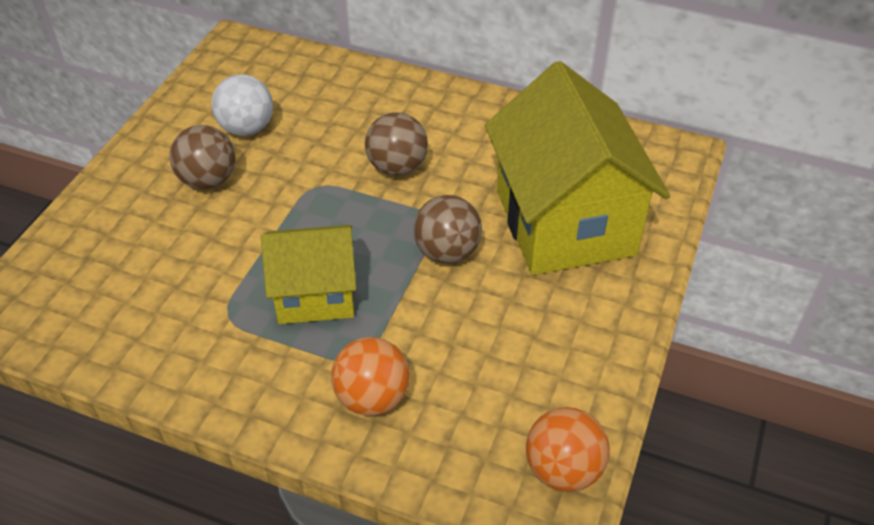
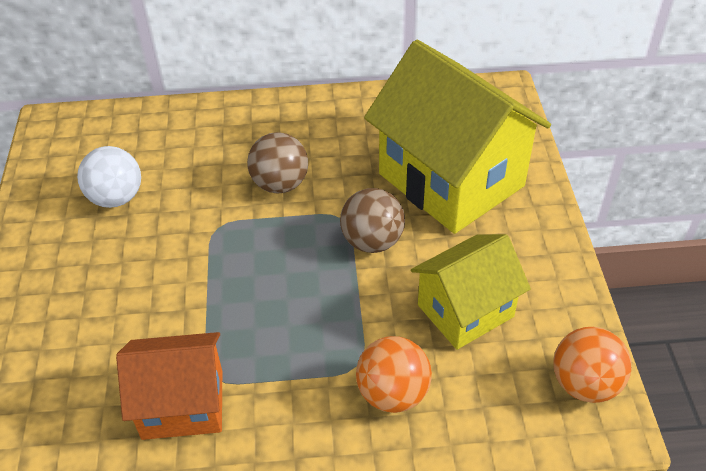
camera: 25 degrees left, 0 degrees up
brown ball [170,125,235,189] -> none
yellow house [261,225,356,324] -> yellow house moved to [411,234,531,350]
none -> orange house [116,332,222,440]

